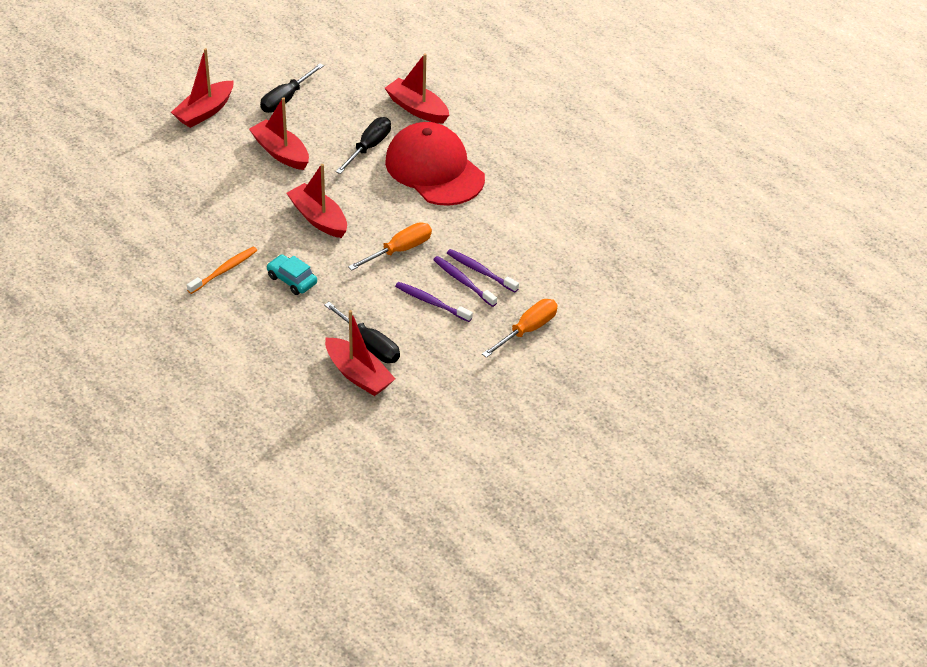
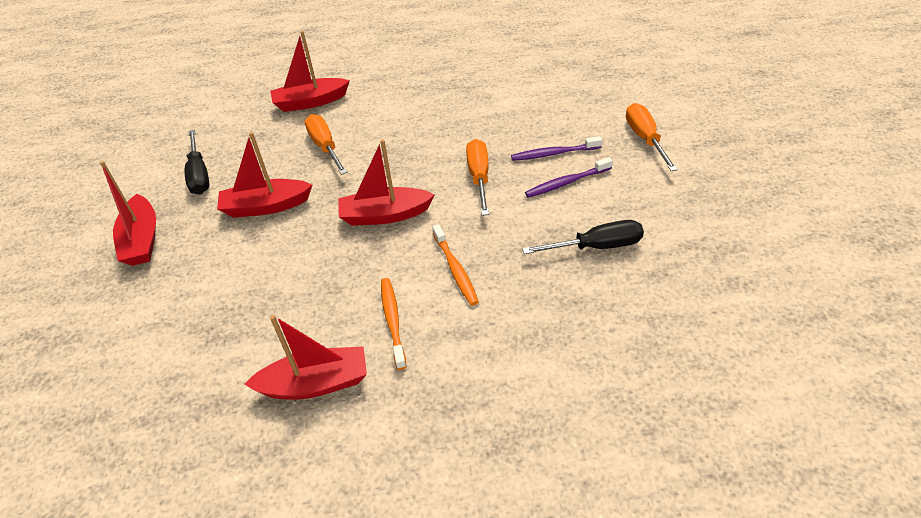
camera: 50 degrees left, 0 degrees up
turquoise car [267,254,317,295] -> orange toothbrush [432,224,479,305]
red boat [325,310,395,396] -> red boat moved to [244,315,367,400]
black screwdriver [336,117,391,174] -> orange screwdriver [305,114,347,175]
red cap [385,122,485,206] -> none
purple toothbrush [447,249,519,293] -> none

